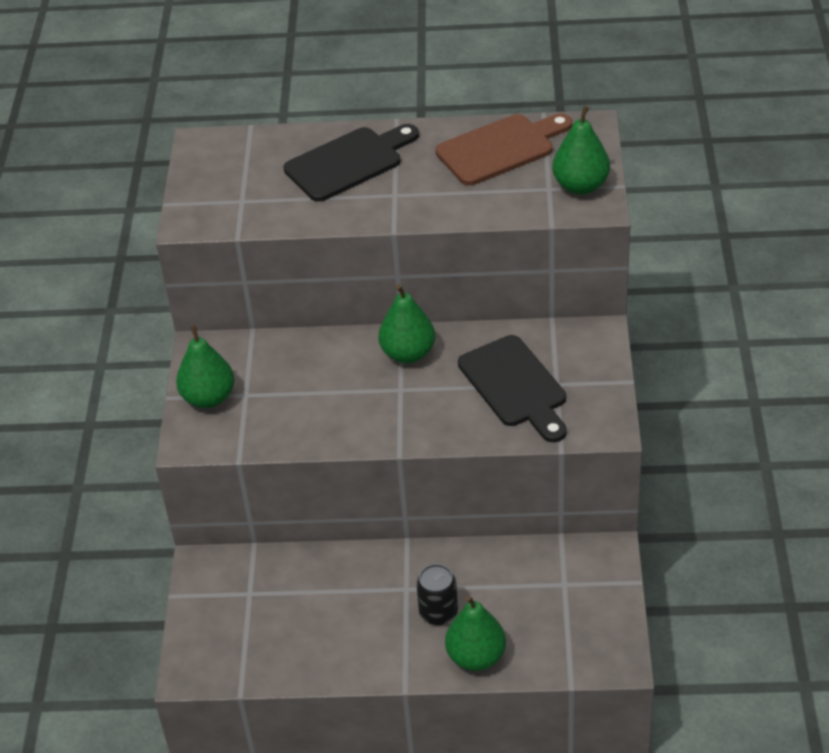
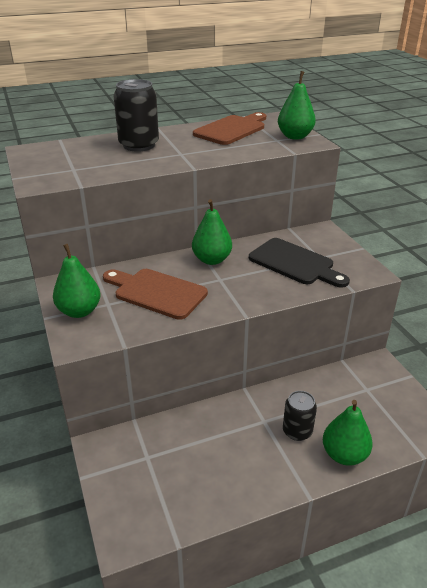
camera: 25 degrees left, 10 degrees down
black cutting board [284,124,419,202] -> black can [114,79,159,152]
none -> brown cutting board [103,269,208,320]

